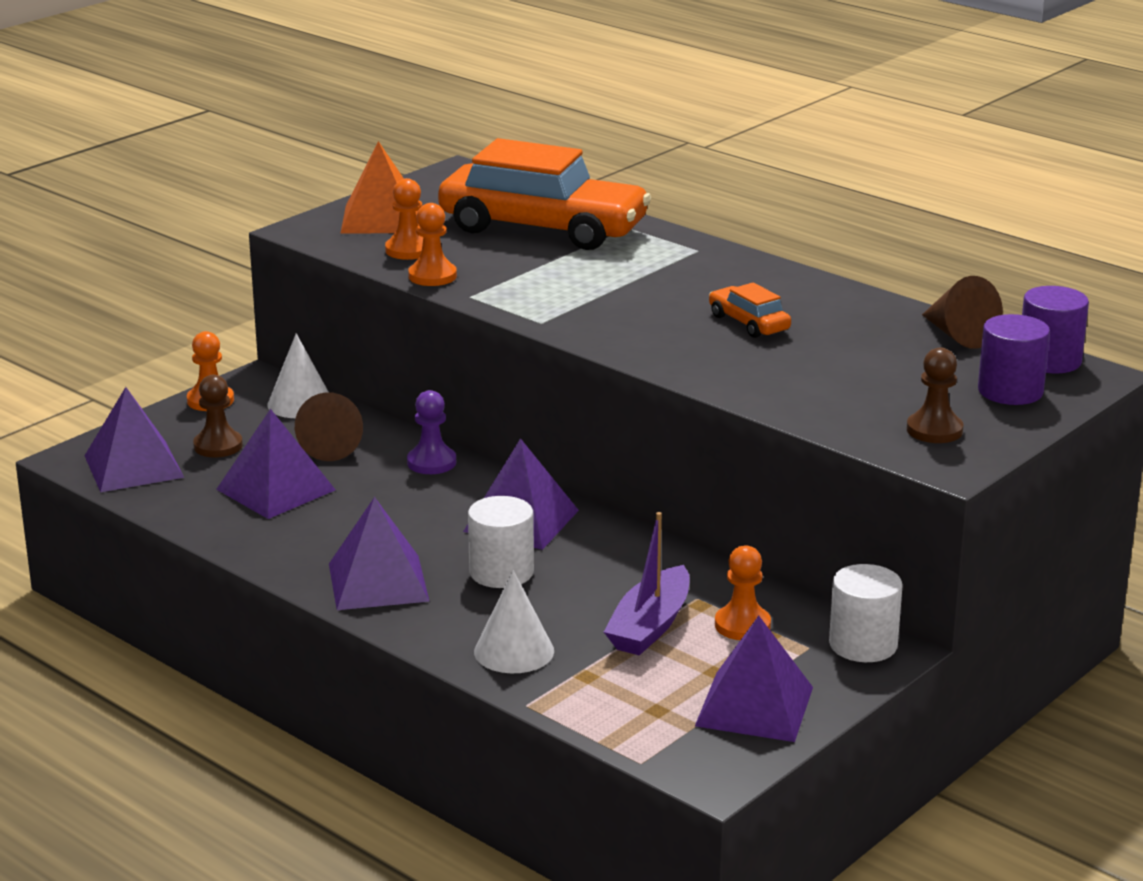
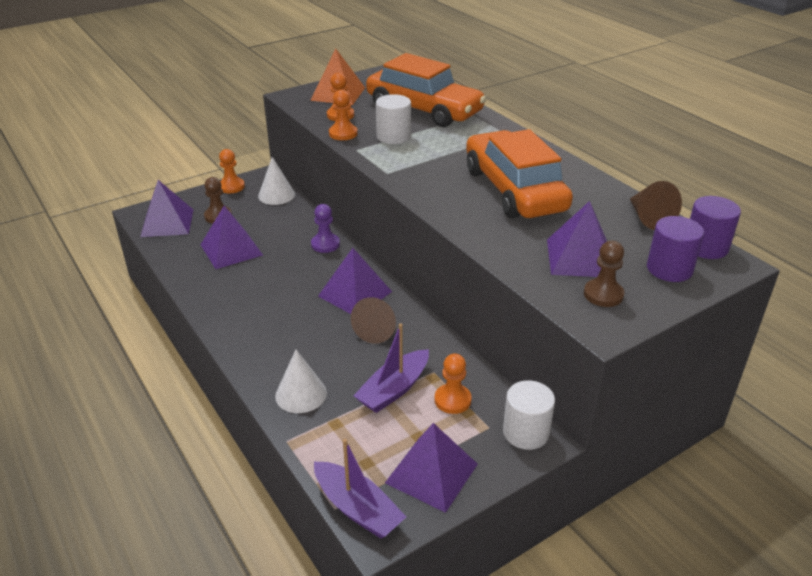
camera: 15 degrees right, 10 degrees up
brown cone [295,392,363,461] -> brown cone moved to [351,297,396,344]
purple pyramid [329,497,430,610] -> purple pyramid moved to [547,201,607,277]
white cylinder [468,496,534,588] -> white cylinder moved to [376,94,411,144]
orange car [709,283,791,338] -> orange car [466,129,573,218], size x2.34
none -> purple boat [314,439,406,538]

